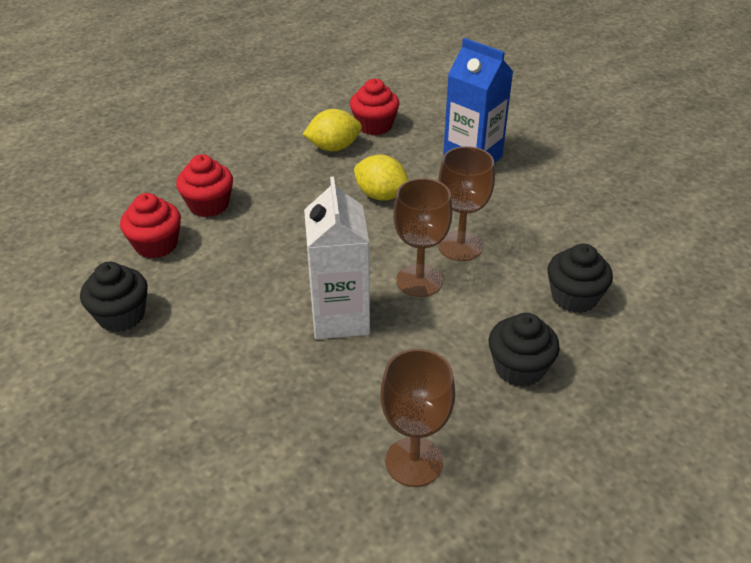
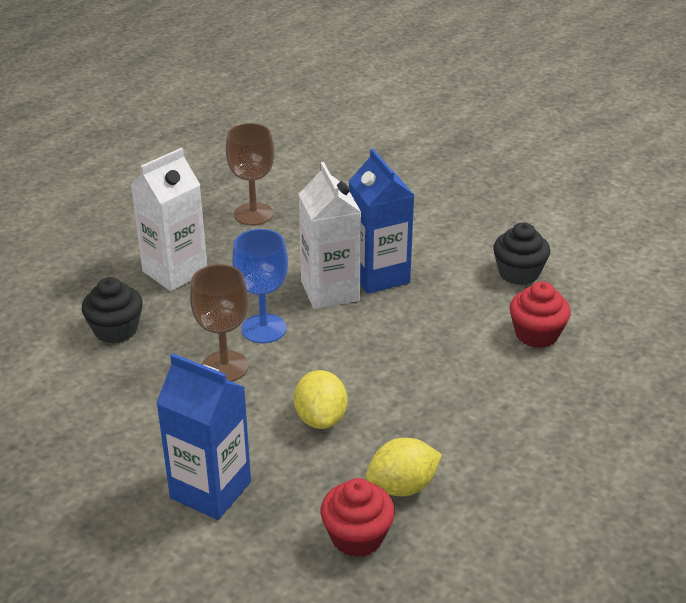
camera: 170 degrees right, 5 degrees down
red cupcake [176,154,233,217] -> none
yellow lemon [354,155,409,201] -> yellow lemon turned 60 degrees clockwise [294,370,347,429]
brown goblet [393,178,452,297] -> blue goblet [232,229,288,343]
black cupcake [489,313,560,387] -> white carton [130,148,207,291]
none -> blue carton [349,148,414,294]

